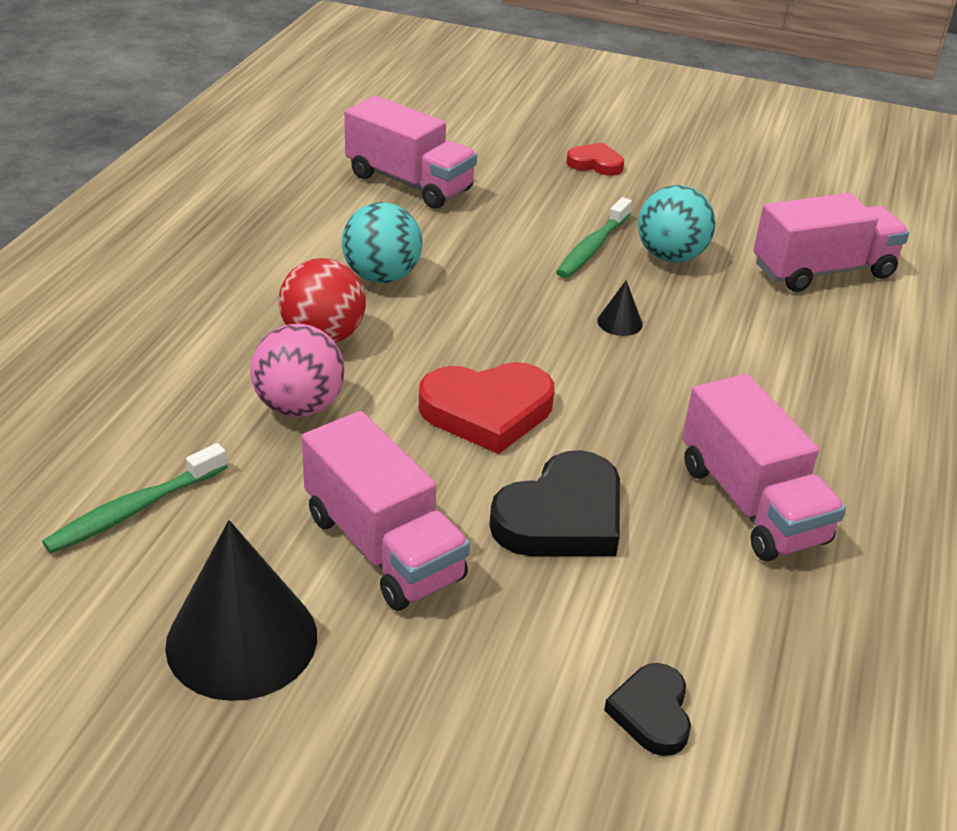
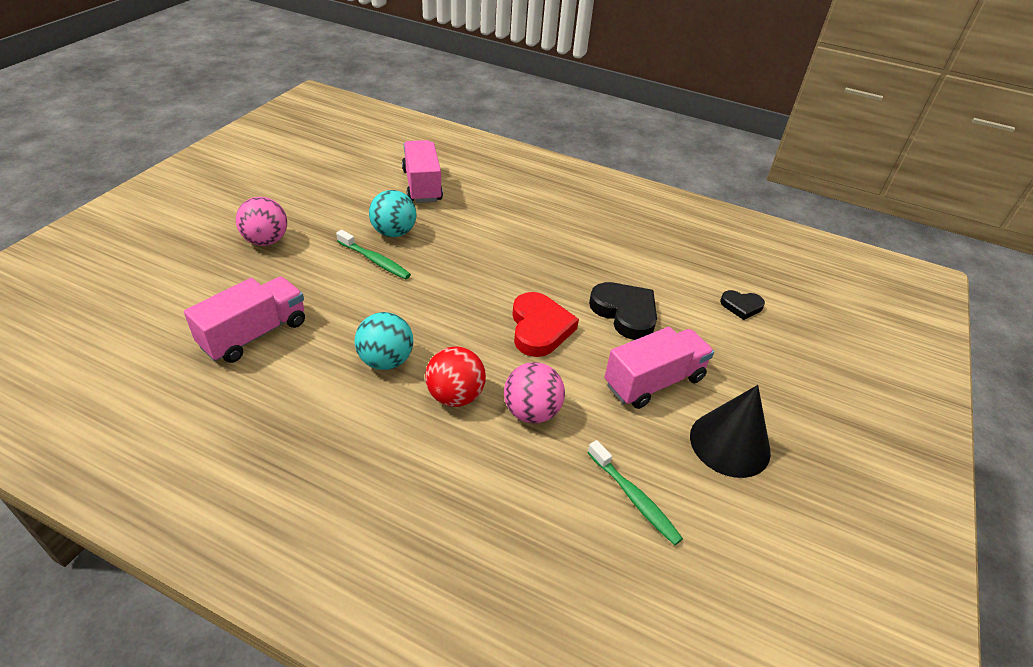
camera: 85 degrees left, 5 degrees up
red heart [566,142,624,176] -> pink ball [236,197,287,246]
black cone [597,280,643,336] -> none
pink truck [682,374,846,562] -> none

